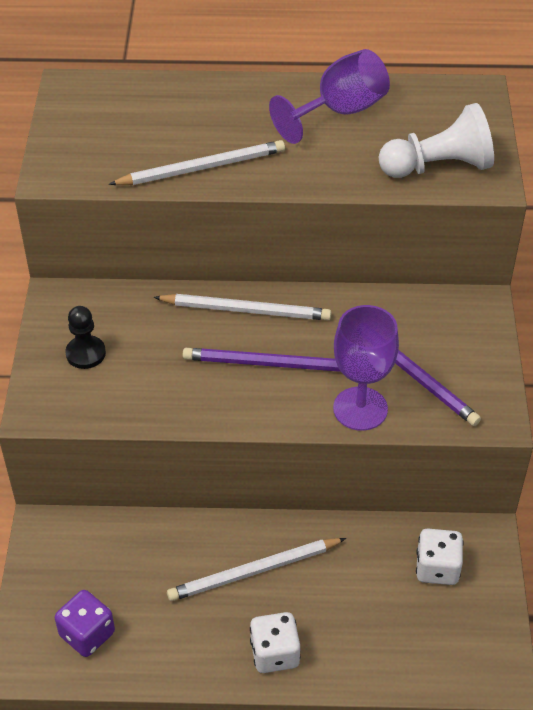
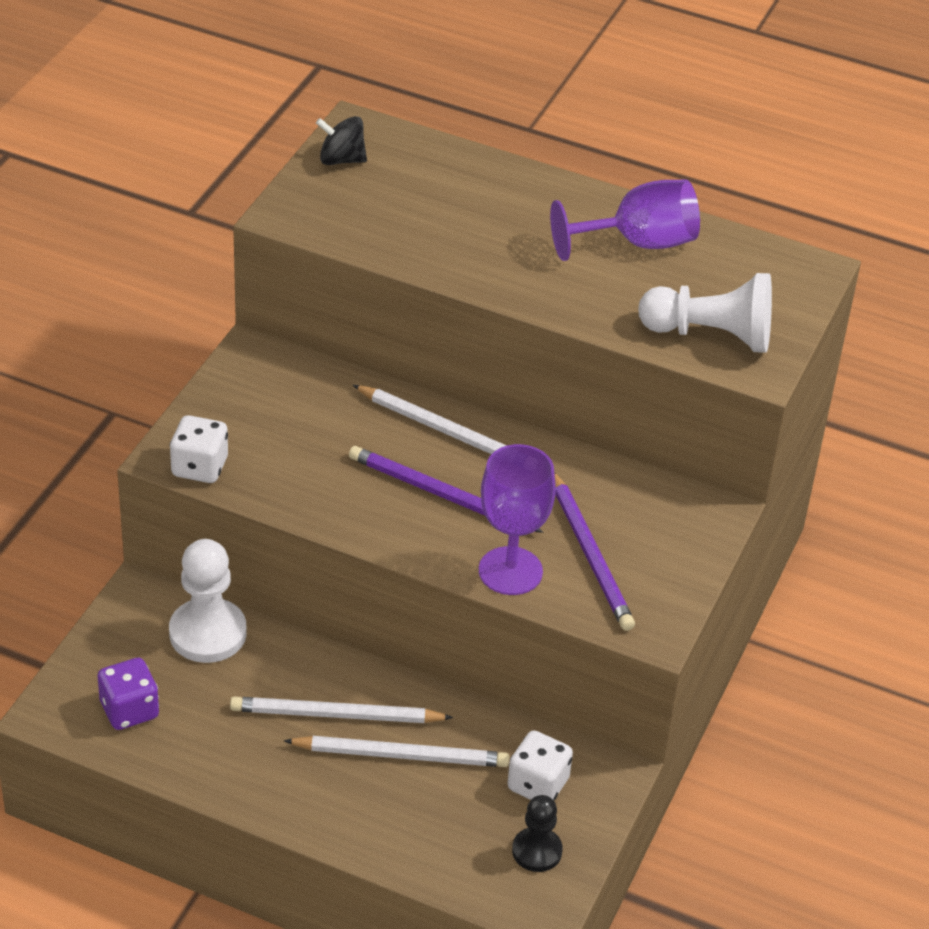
camera: 20 degrees right, 5 degrees down
black pawn [65,306,106,369] -> black pawn moved to [512,795,563,872]
white pencil [109,140,285,185] -> white pencil moved to [284,736,509,767]
white dice [250,612,300,673] -> white dice moved to [170,415,228,483]
none -> white pawn [169,539,247,663]
none -> black spinning top [316,116,367,165]

